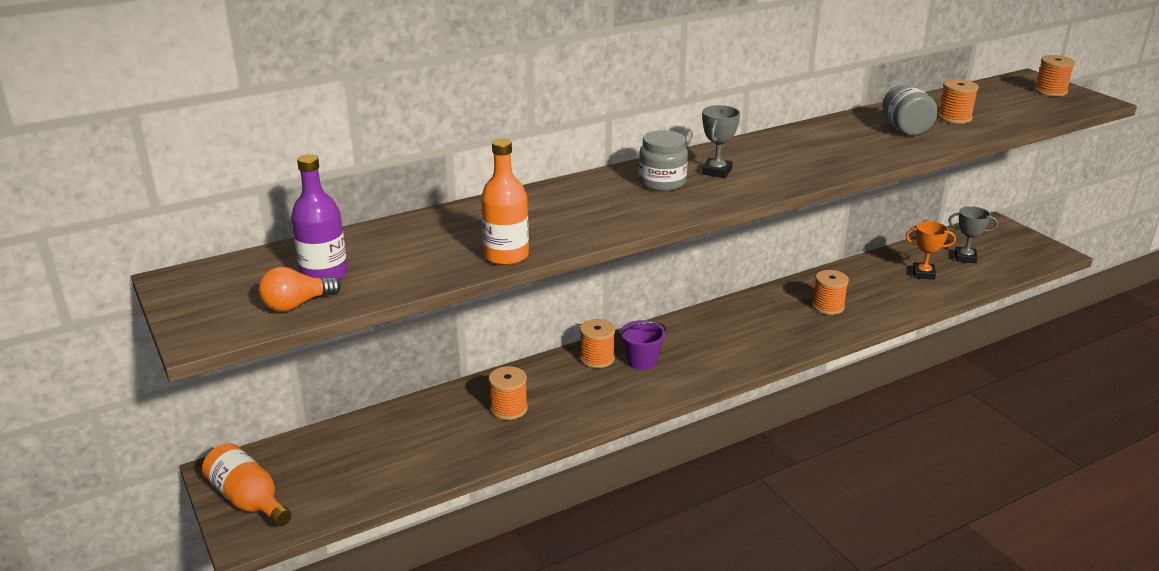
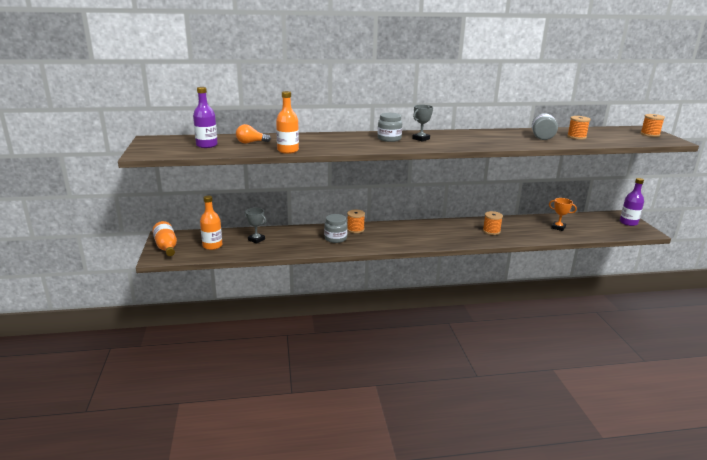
camera: 20 degrees right, 5 degrees down
orange light bulb [258,267,341,312] -> orange light bulb moved to [236,124,271,144]
orange spool [489,366,528,420] -> none
purple bucket [620,320,666,370] -> none
grey trophy [948,206,998,263] -> grey trophy moved to [244,208,266,244]
none -> orange bottle [200,196,222,250]
none -> grey jar [324,214,348,243]
none -> purple bottle [620,178,644,226]

